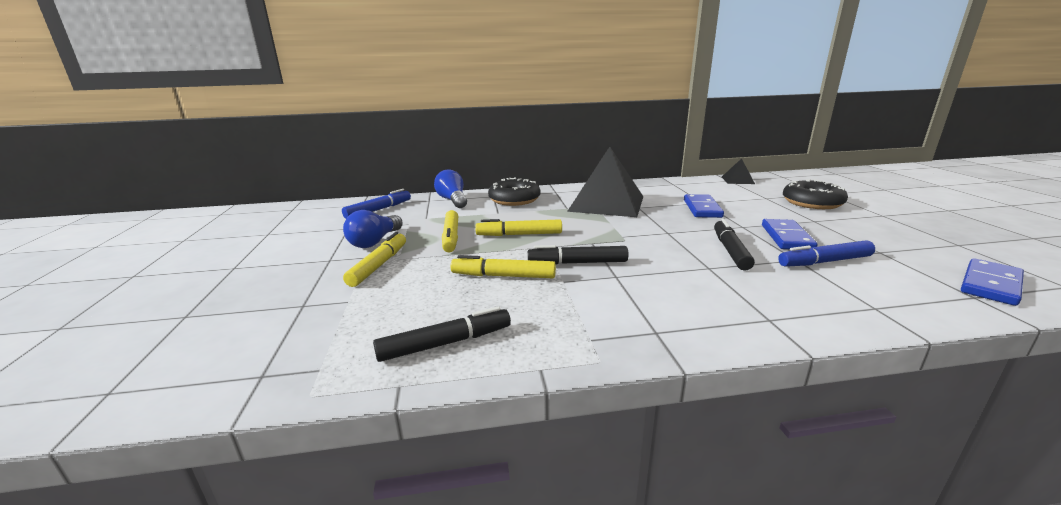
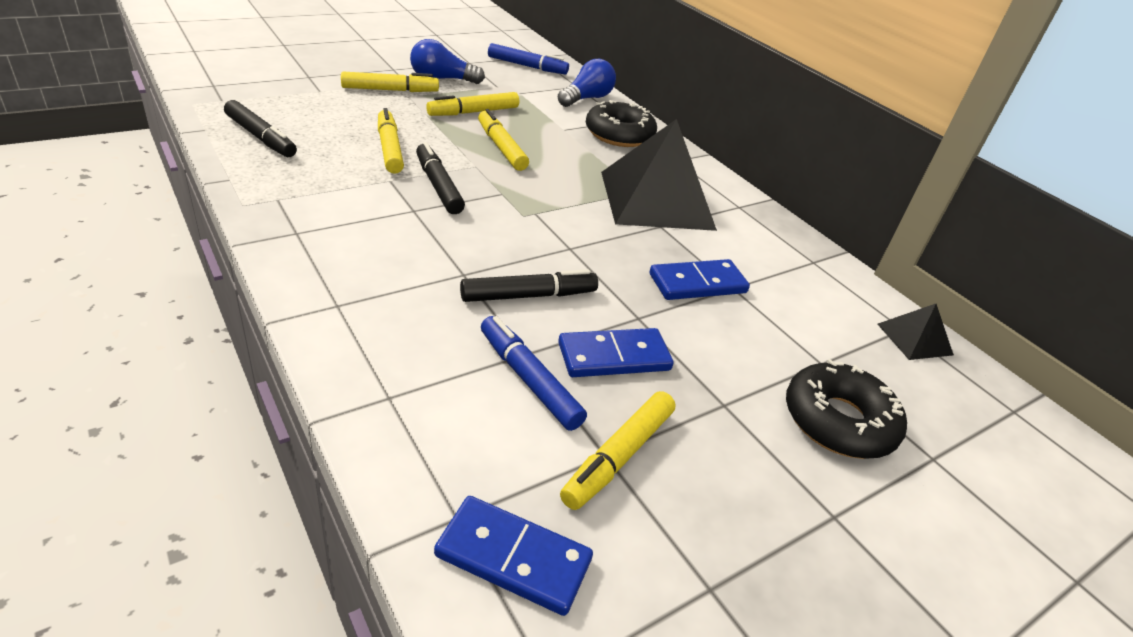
camera: 60 degrees right, 15 degrees up
none -> yellow marker [560,391,676,510]

